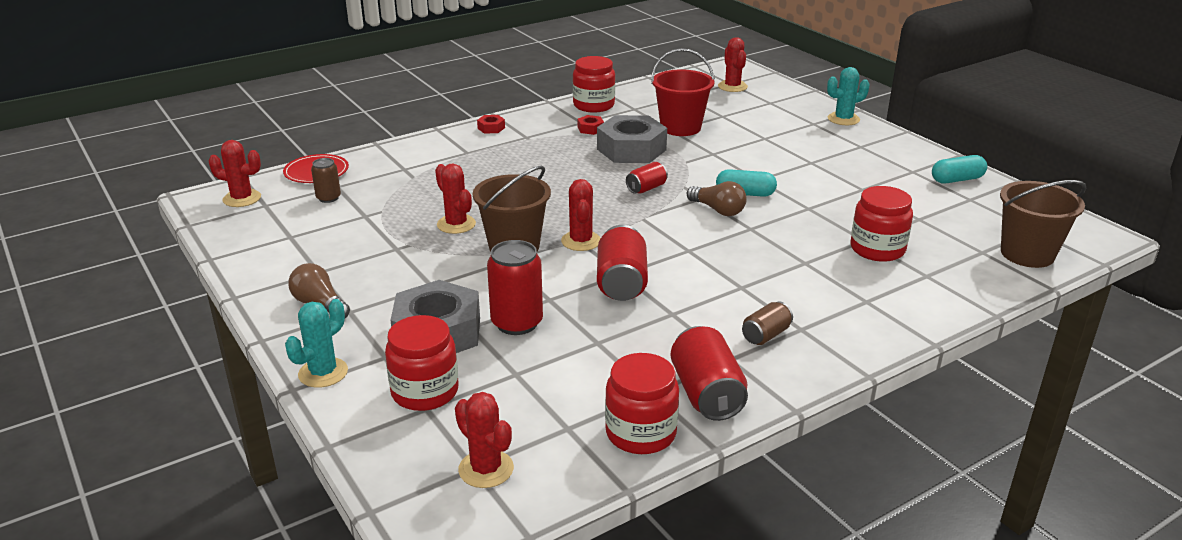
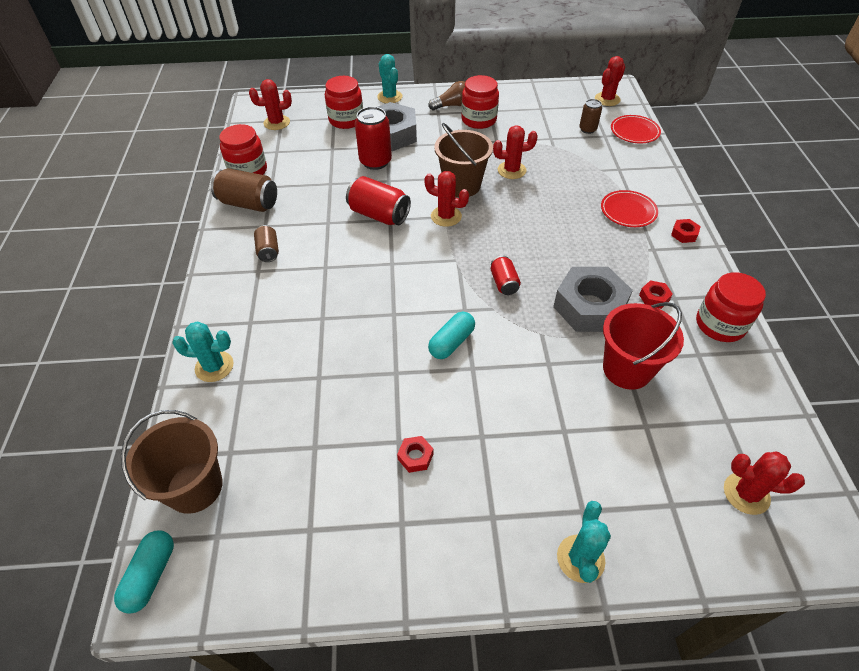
camera: 120 degrees right, 20 degrees up
red can [671,326,748,421] -> brown can [211,168,277,212]
brown light bulb [687,181,747,216] -> none
red jar [850,186,913,262] -> red jar moved to [461,75,499,129]
turquoise capsule [932,155,987,183] -> turquoise capsule moved to [114,530,174,614]
none -> turquoise cactus [172,321,234,382]
none -> red nut [397,436,433,473]
none -> red plate [601,190,658,227]

